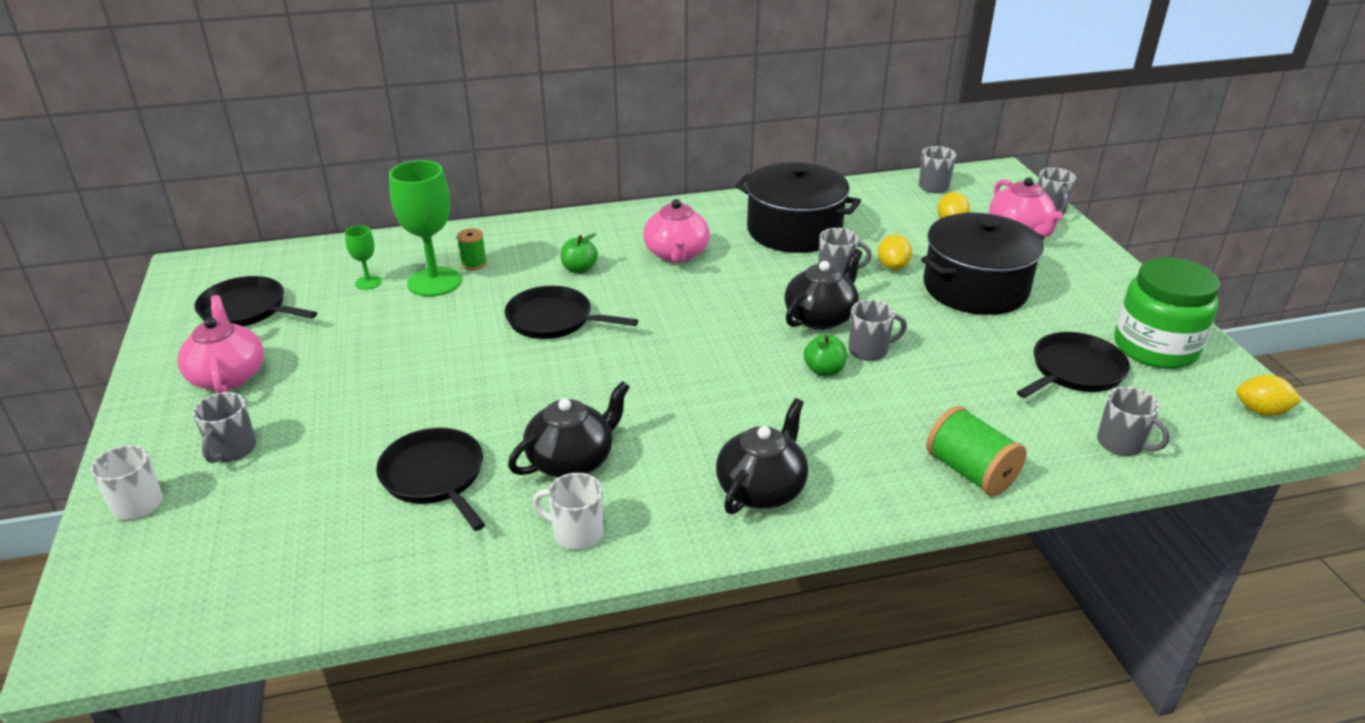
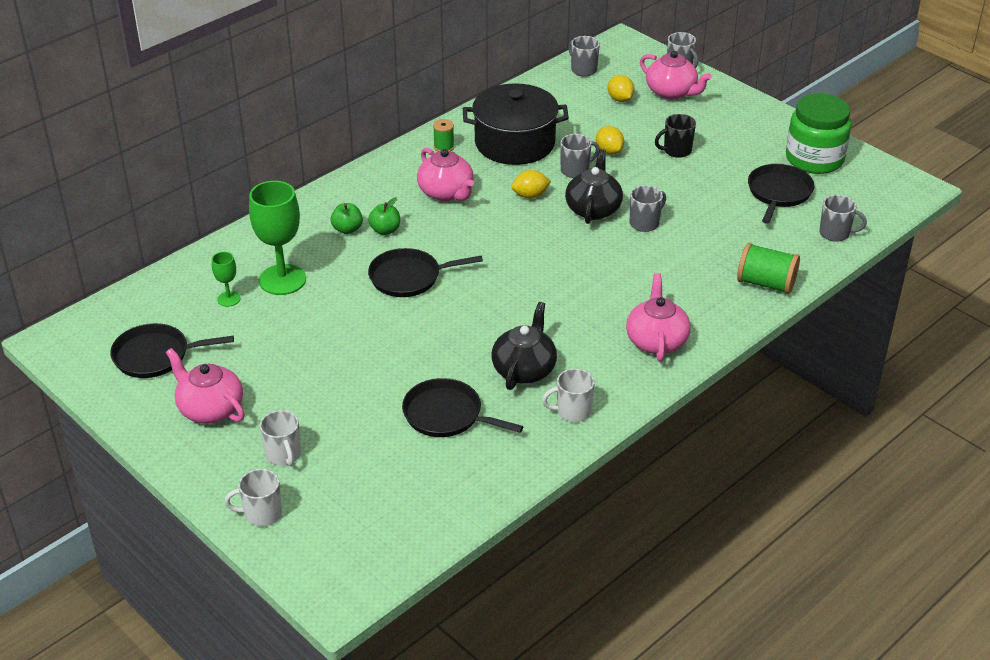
camera: 30 degrees left, 5 degrees up
grey mug [193,392,256,463] -> white mug [260,410,301,466]
green spool [457,229,487,270] -> green spool moved to [433,119,454,152]
black teapot [716,398,808,514] -> pink teapot [626,273,691,362]
green apple [804,334,847,377] -> green apple moved to [331,203,363,234]
black pot [921,213,1044,315] -> black mug [655,114,696,158]
yellow lemon [1236,375,1302,416] -> yellow lemon moved to [511,170,551,198]

